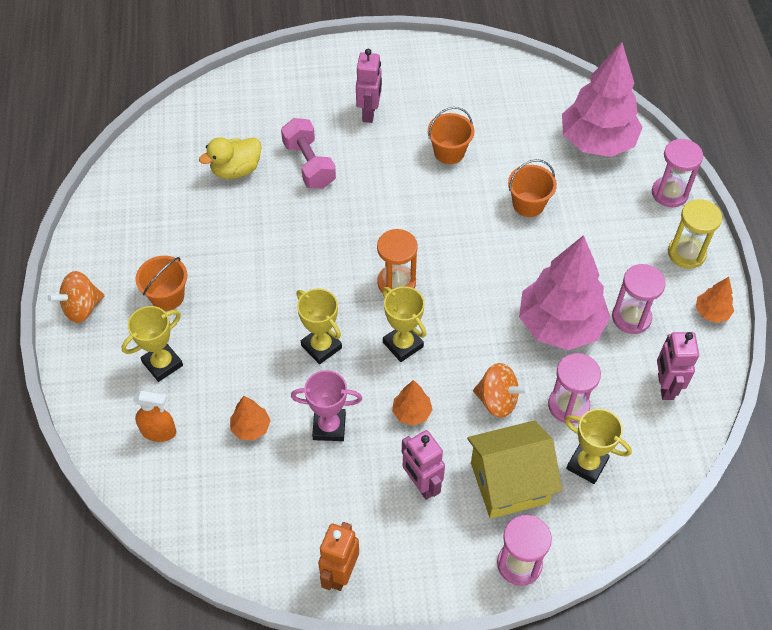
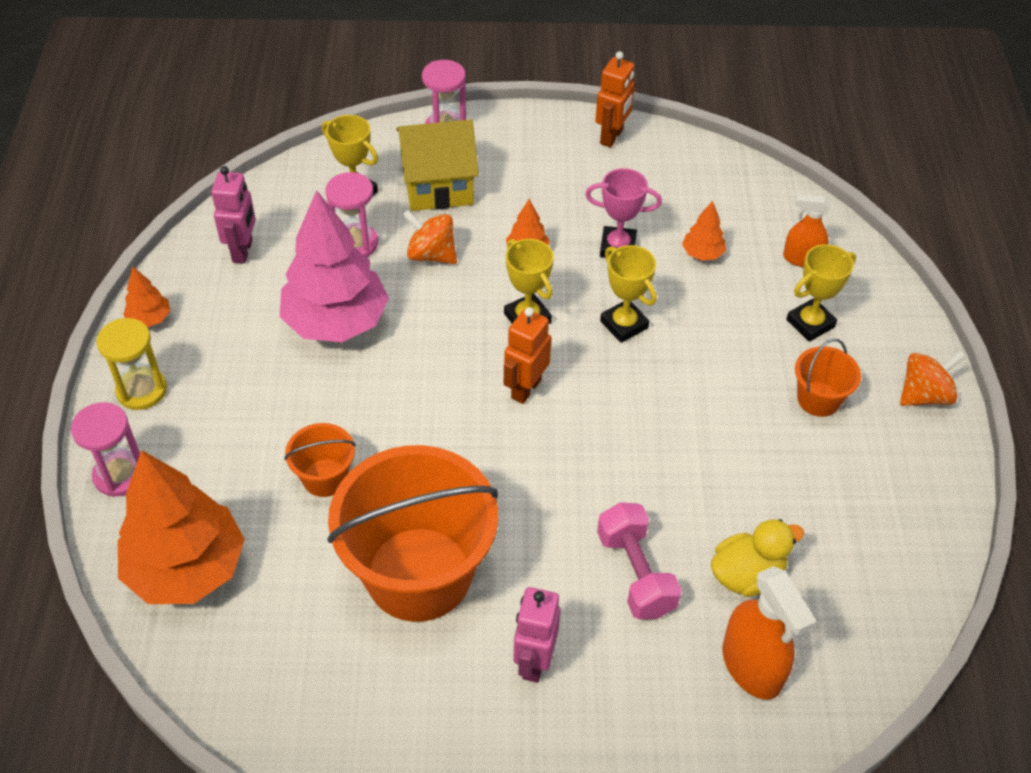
camera: 175 degrees left, 5 degrees down
orange hourglass [377,229,418,294] -> orange robot [504,307,551,404]
pink robot [402,430,445,500] -> none
orange bucket [428,107,474,164] -> orange bucket [327,445,498,622], size x2.24
pink tree [562,42,643,157] -> orange tree [118,450,245,604]
pink hourglass [612,264,666,334] -> none
none -> orange spray bottle [722,566,817,700]

